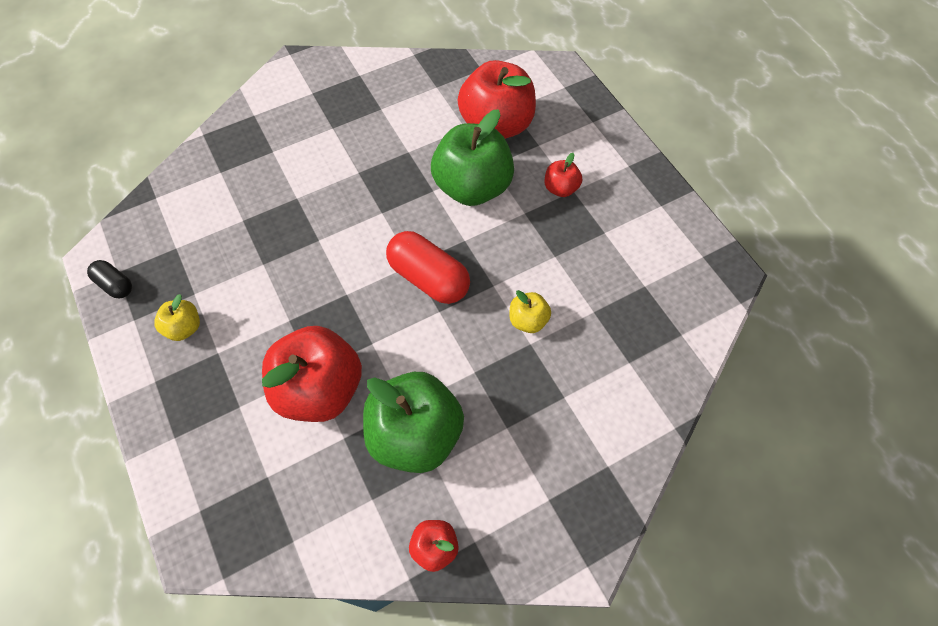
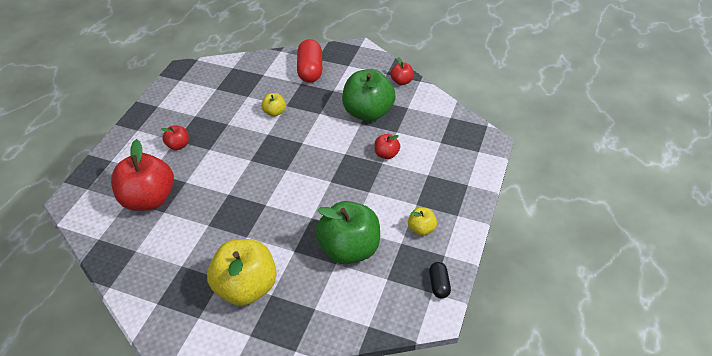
camera: 130 degrees left, 15 degrees down
red apple [262,326,362,422] -> red apple [374,134,400,159], size x0.47
red capsule [386,231,470,304] -> red capsule moved to [297,39,322,83]
green apple [431,109,514,206] -> green apple moved to [316,201,380,264]
none -> yellow apple [207,239,277,306]

